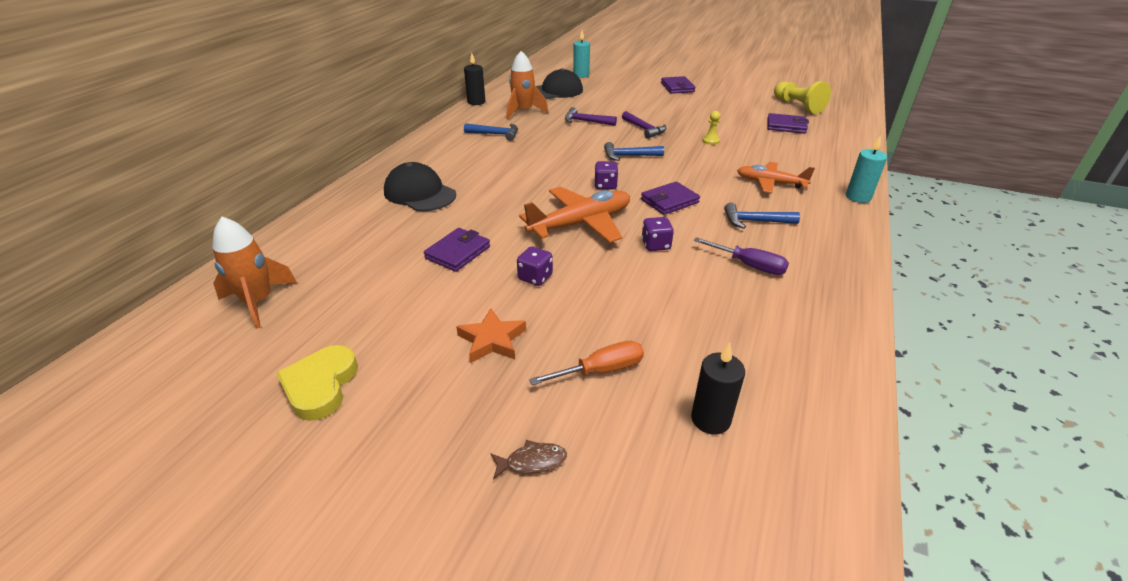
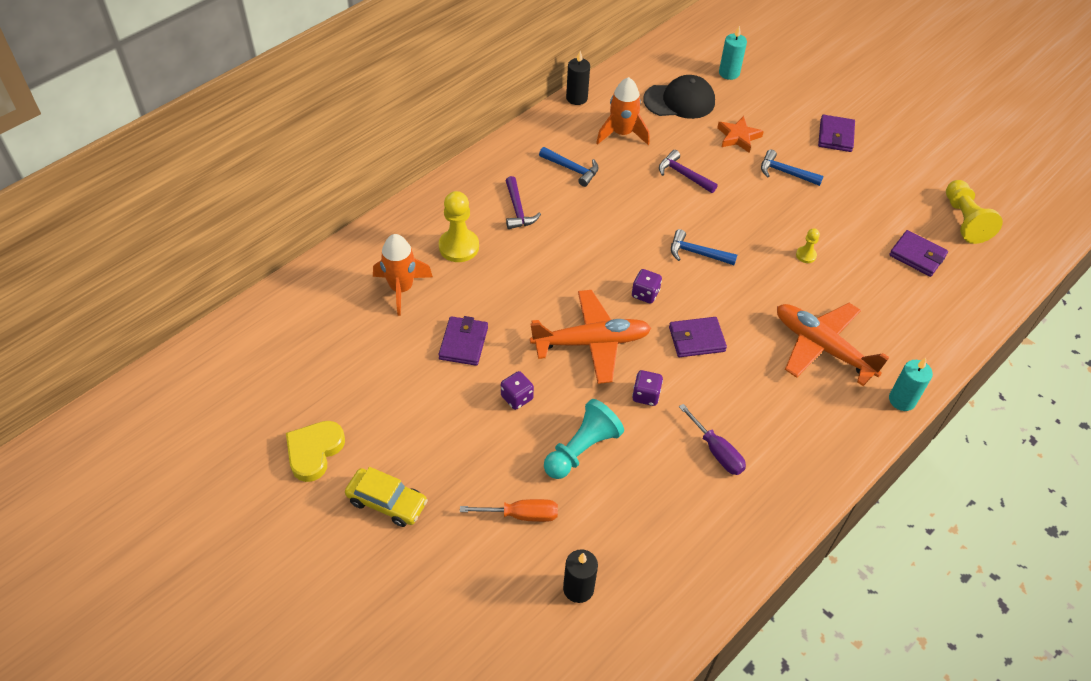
camera: 20 degrees right, 15 degrees up
orange rocket [212,217,297,329] -> orange rocket moved to [373,234,433,316]
black cap [384,162,456,211] -> yellow pawn [439,191,479,262]
purple wallet [424,228,490,272] -> purple wallet turned 45 degrees counterclockwise [438,316,488,366]
orange star [456,308,526,363] -> orange star moved to [717,116,764,153]
brown fish [490,440,567,480] -> none
purple hammer [622,111,667,139] -> purple hammer moved to [506,176,541,229]
blue hammer [724,203,800,229] -> blue hammer moved to [761,150,824,186]
orange plane [737,162,815,193] -> orange plane [777,303,889,386], size x1.53
none -> yellow car [345,467,428,527]
none -> turquoise pawn [544,399,624,479]

